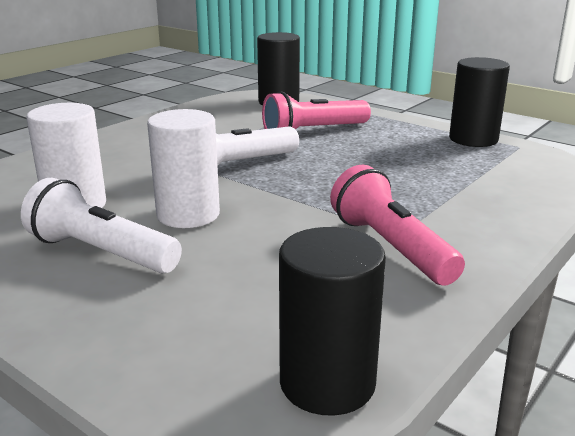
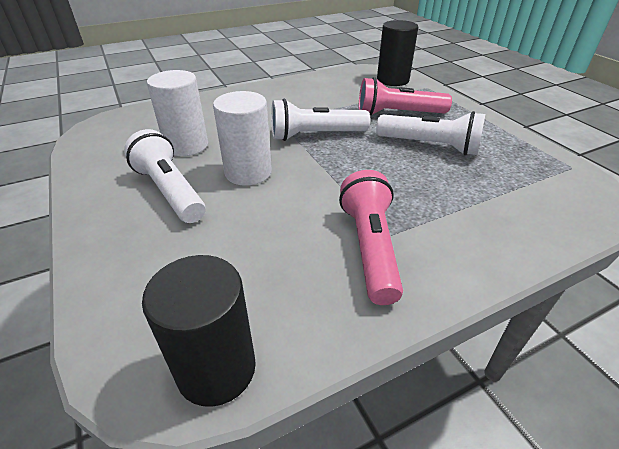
camera: 25 degrees right, 15 degrees up
black cylinder [449,57,510,147] -> none
none -> white flashlight [376,111,485,155]

